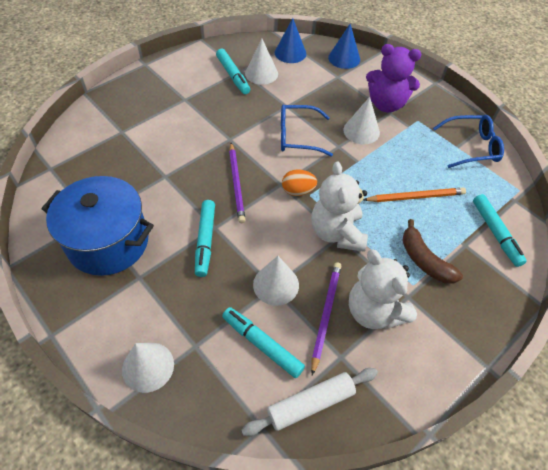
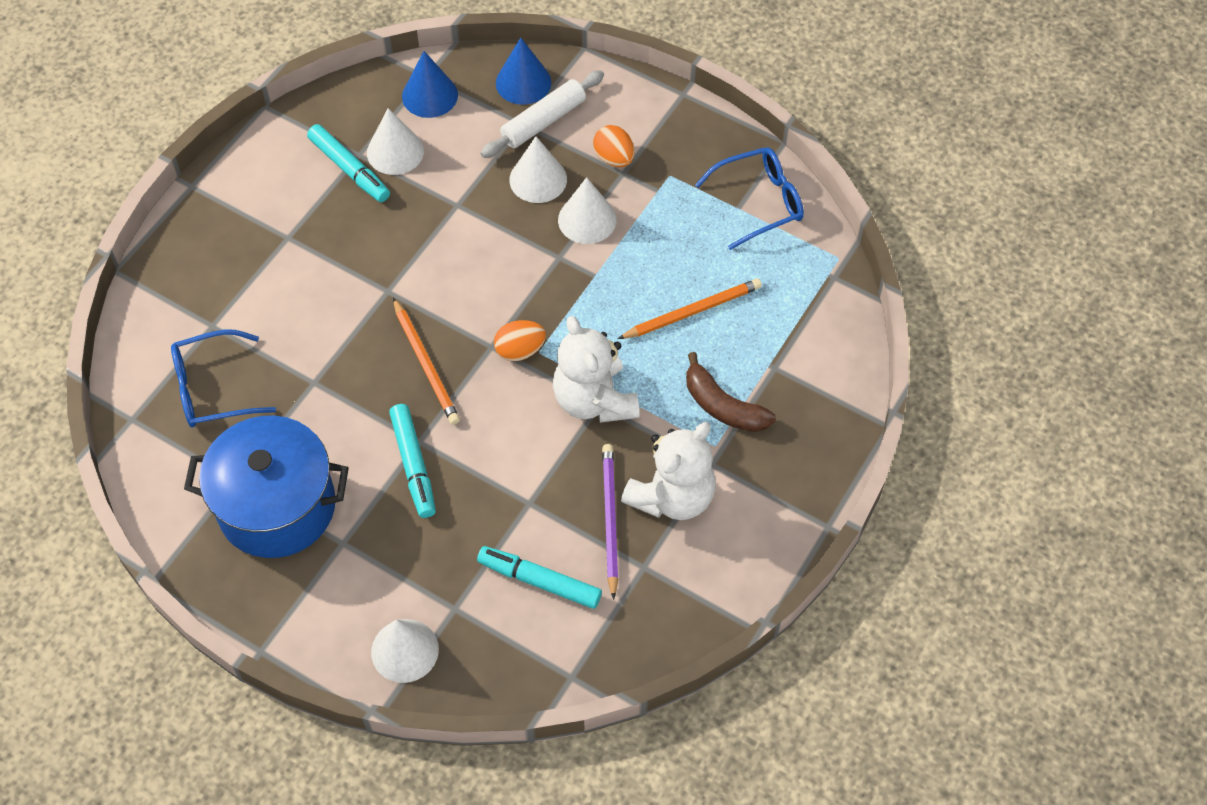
camera: 15 degrees left, 5 degrees up
purple pencil [229,143,245,223] -> orange pencil [393,297,460,425]
white rolling pin [241,368,378,436] -> white rolling pin moved to [480,70,604,158]
white cone [253,256,299,306] -> white cone moved to [509,136,567,203]
blue glasses [281,105,333,157] -> blue glasses moved to [171,329,276,427]
white teddy bear [349,249,417,329] -> white teddy bear turned 90 degrees counterclockwise [621,422,716,520]
purple teddy bear [366,44,421,113] -> orange egg [593,125,635,167]
turquoise marker [473,194,527,267] -> none

